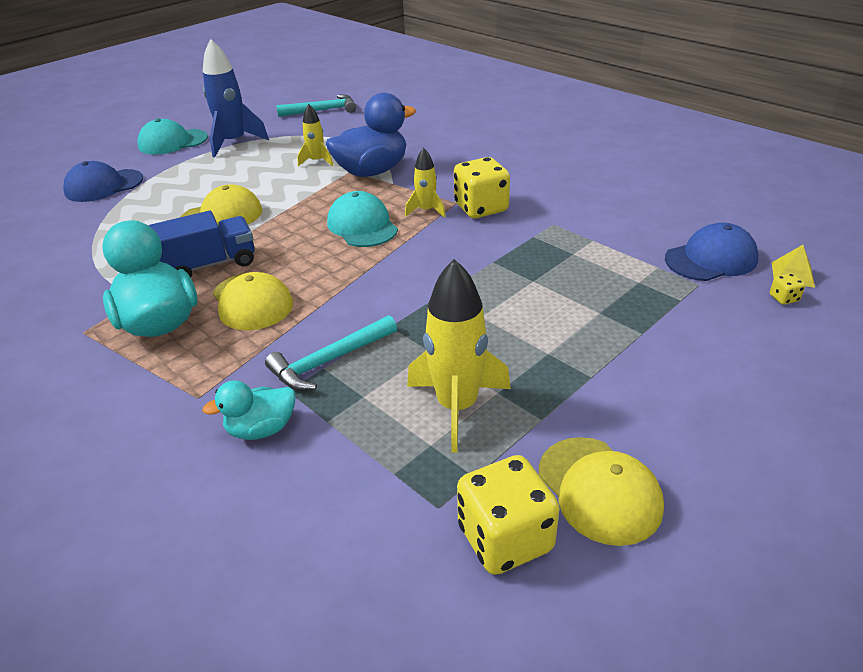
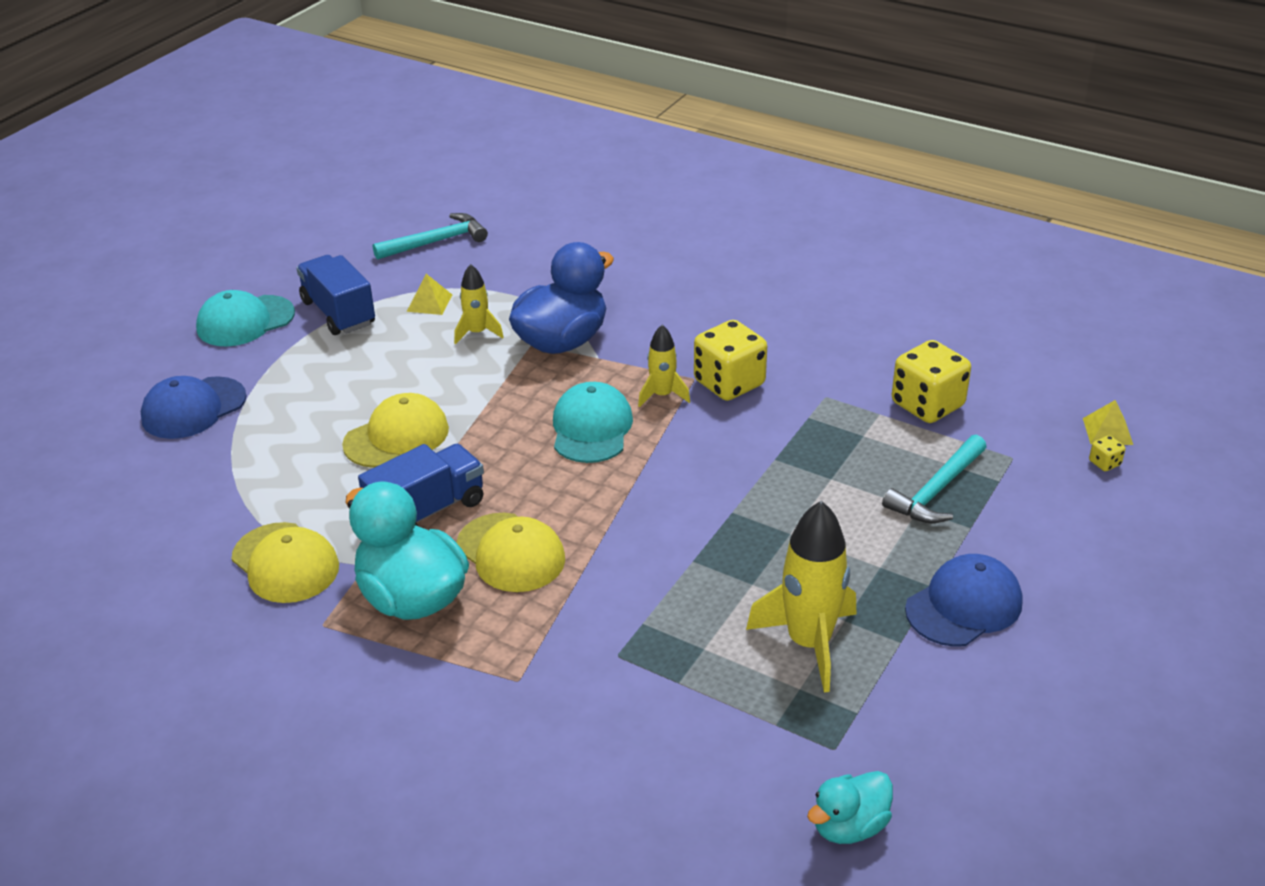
camera: 15 degrees left, 0 degrees up
turquoise duck [202,380,295,440] -> turquoise duck moved to [807,771,893,844]
blue rocket [203,39,269,157] -> blue truck [296,255,375,335]
turquoise hammer [265,315,397,391] -> turquoise hammer moved to [882,435,986,523]
turquoise cap [327,191,398,247] -> turquoise cap turned 45 degrees clockwise [553,382,633,463]
yellow dice [457,455,560,575] -> yellow dice moved to [892,340,971,423]
yellow cap [539,437,664,546] -> yellow cap moved to [231,522,339,603]
blue cap [665,223,759,281] -> blue cap moved to [905,554,1022,647]
none -> yellow pyramid [407,274,452,315]

